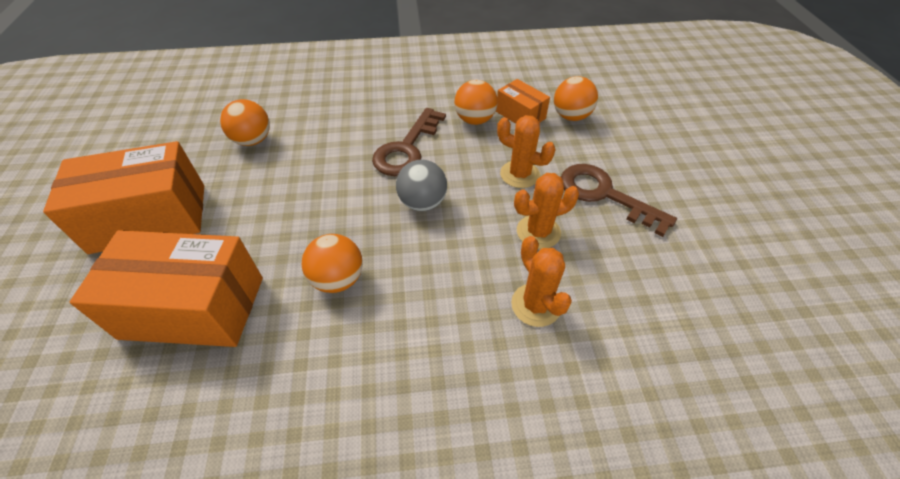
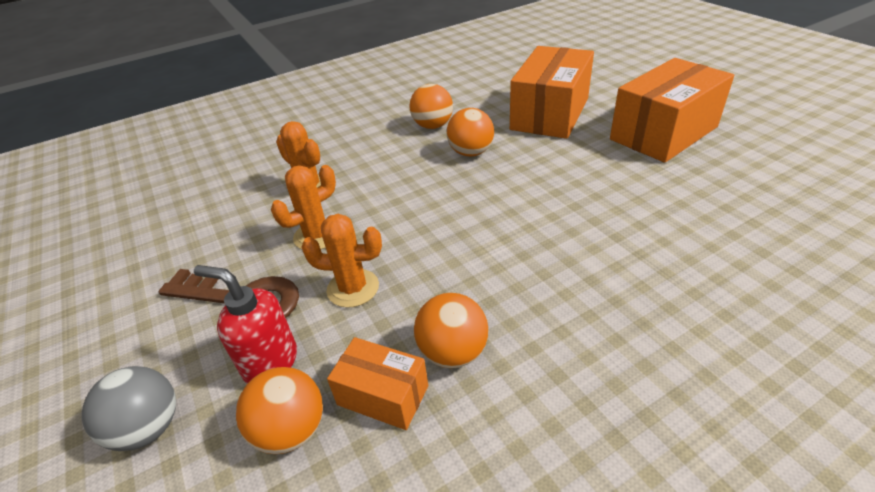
camera: 160 degrees right, 10 degrees down
orange box [70,230,263,347] -> orange box turned 45 degrees counterclockwise [510,46,594,139]
orange ball [220,99,270,146] -> orange ball moved to [409,84,453,129]
brown key [372,108,446,176] -> none
grey ball [396,160,447,211] -> grey ball moved to [82,366,176,451]
none -> red soap dispenser [194,265,297,384]

